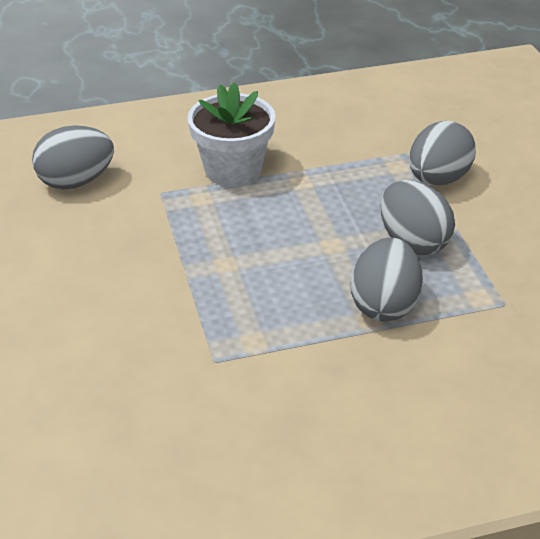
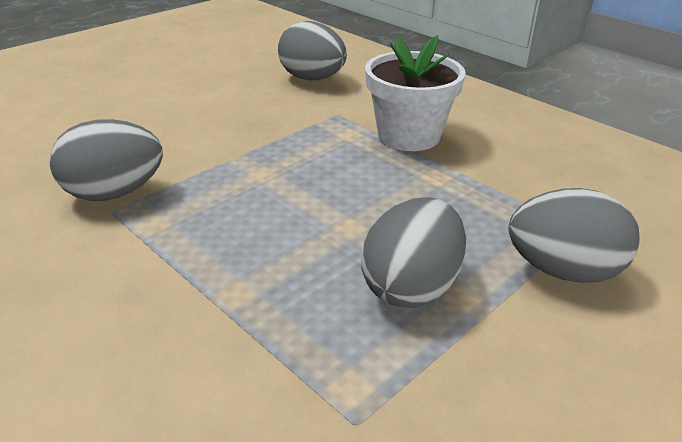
camera: 60 degrees right, 5 degrees down
grey egg [351,238,423,322] -> grey egg moved to [50,119,163,201]

